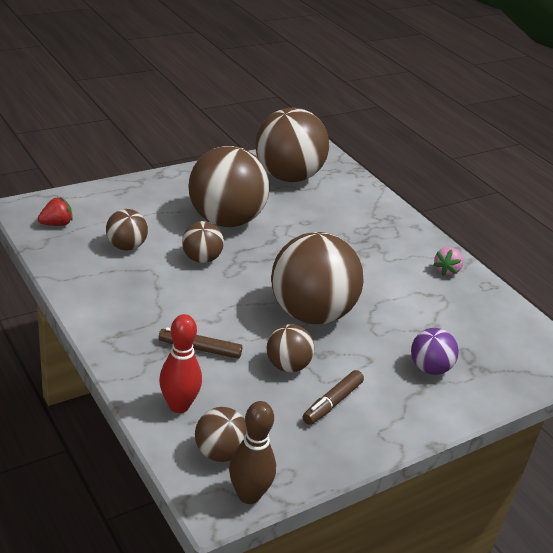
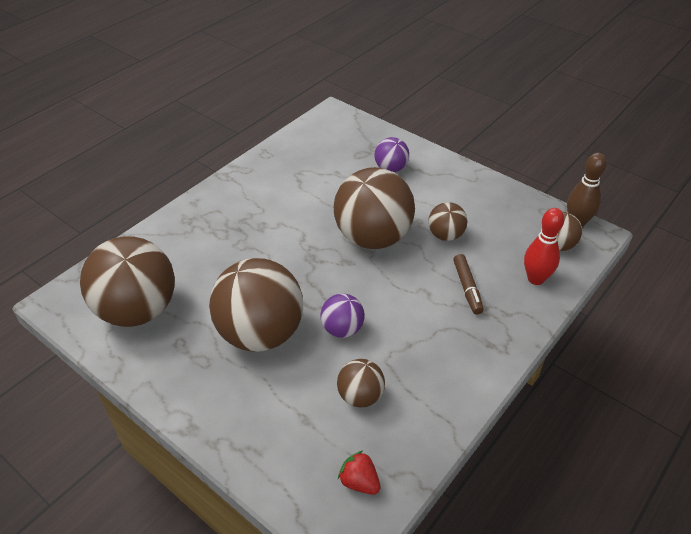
camera: 105 degrees left, 10 degrees up
brown ball [182,221,224,263] -> purple ball [320,294,365,338]
brown marker [303,370,364,425] -> none
pink strawberry [433,247,463,276] -> none

